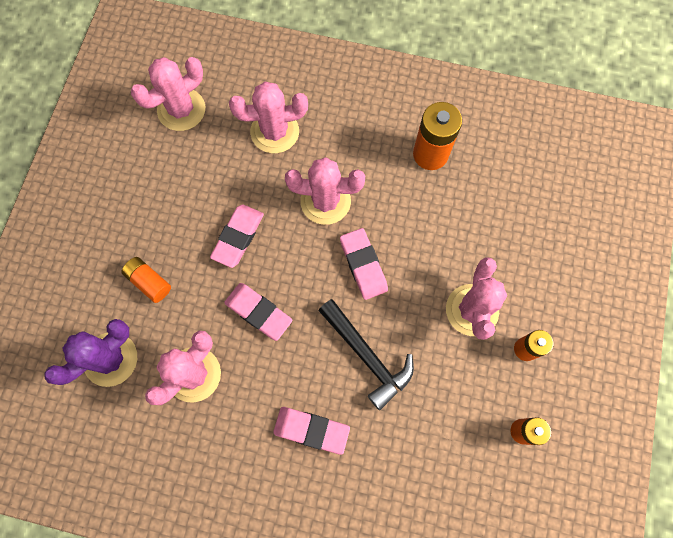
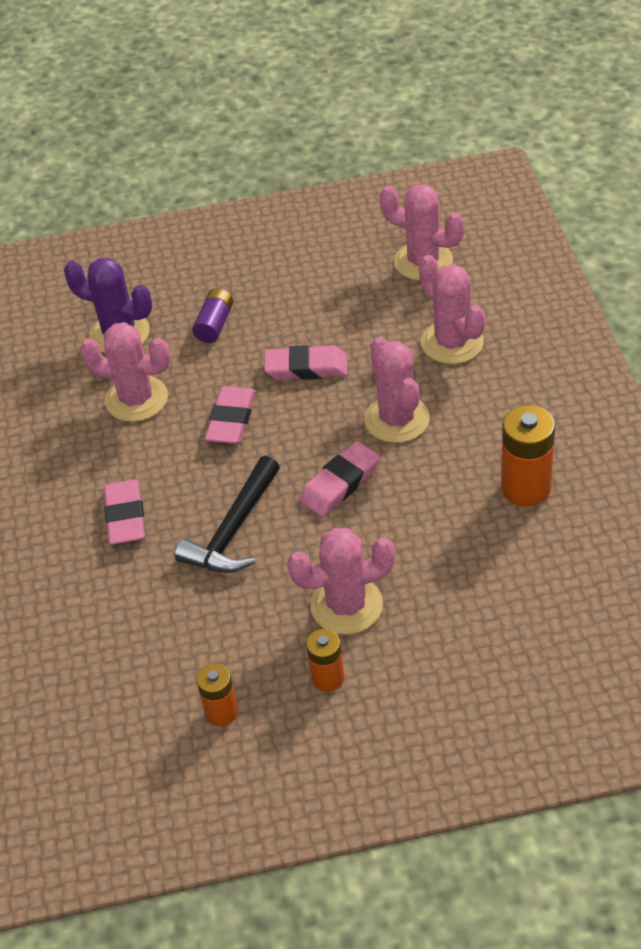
camera: 70 degrees right, 25 degrees down
orange battery [121,257,171,303] -> purple battery [192,288,233,343]

